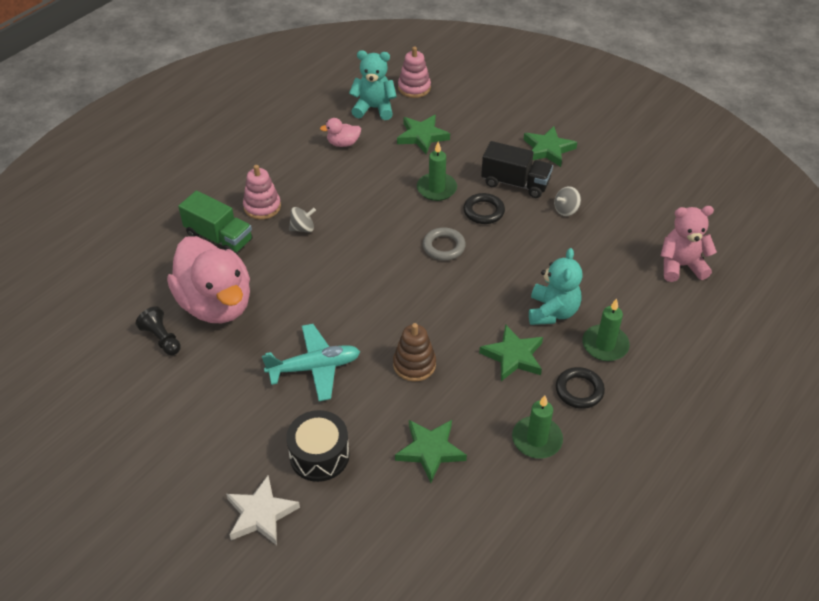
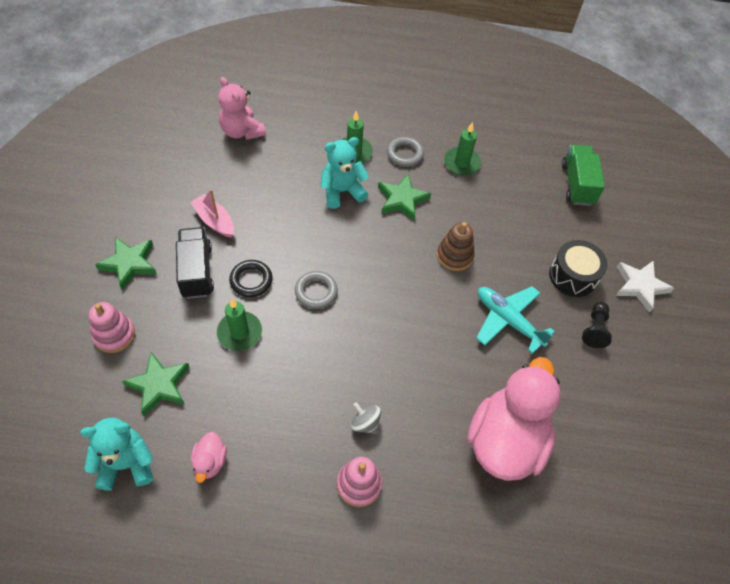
camera: 125 degrees left, 10 degrees up
black pawn [135,306,181,355] -> black pawn moved to [582,302,612,348]
green truck [178,191,253,253] -> green truck moved to [562,145,605,206]
pink duck [320,118,361,147] -> pink duck turned 45 degrees clockwise [191,432,227,483]
turquoise teddy bear [349,50,397,120] -> turquoise teddy bear turned 105 degrees clockwise [80,418,153,491]
green star [395,420,467,483] -> none
pink stacking toy [398,47,431,98] -> pink stacking toy moved to [89,302,135,353]
grey spinning top [554,186,581,216] -> pink boat [190,189,234,238]
black ring [556,367,605,409] -> grey ring [387,137,424,167]

